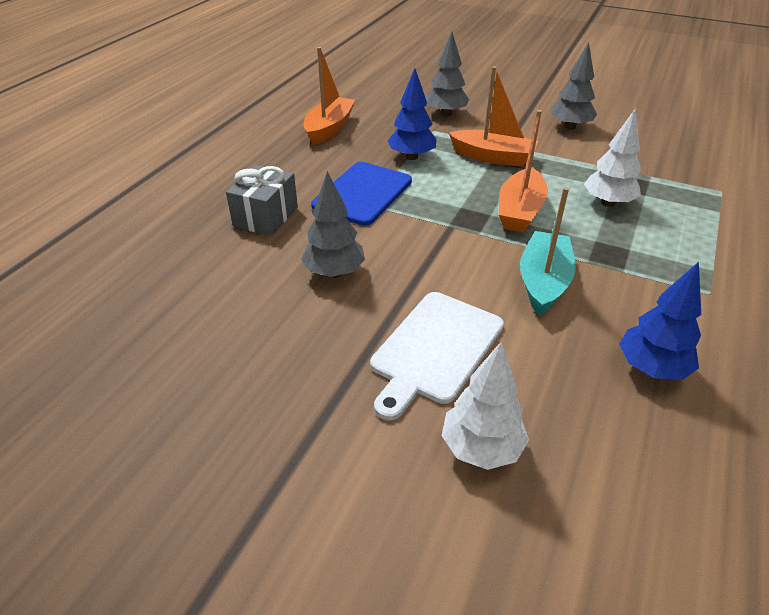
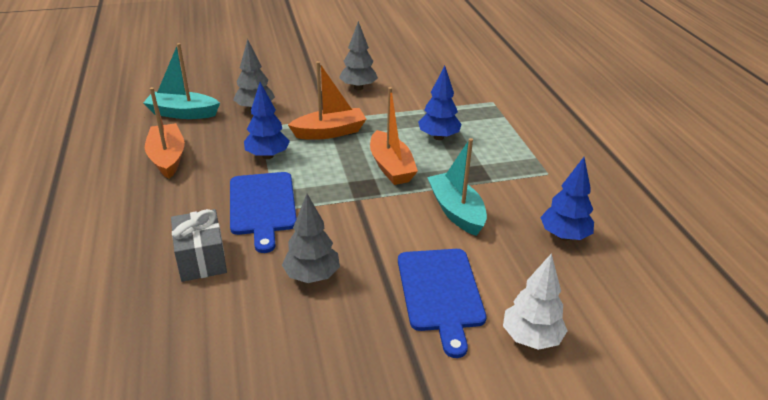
camera: 40 degrees left, 5 degrees down
white cutting board [370,292,504,420] -> blue cutting board [398,249,486,358]
white tree [584,108,641,207] -> blue tree [418,66,461,140]
none -> turquoise boat [143,43,220,119]

